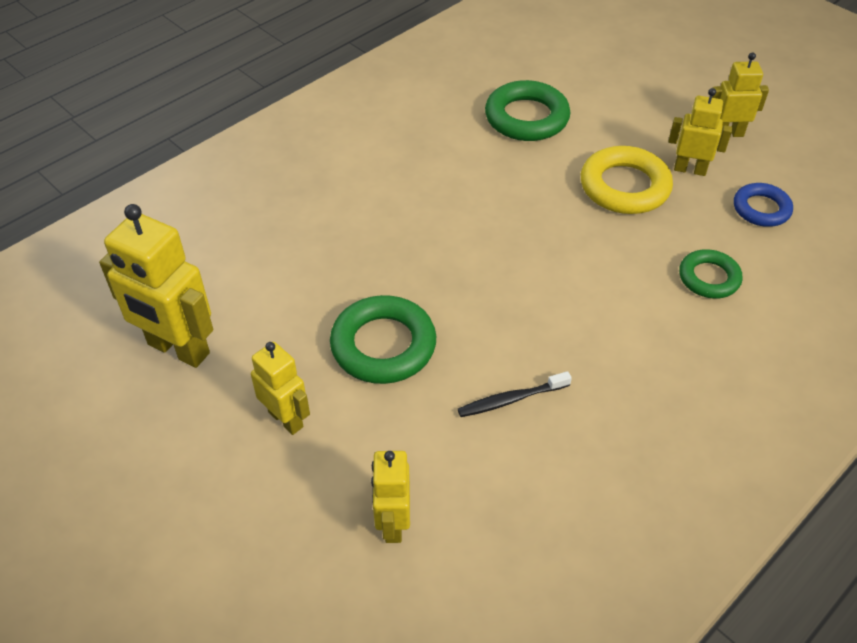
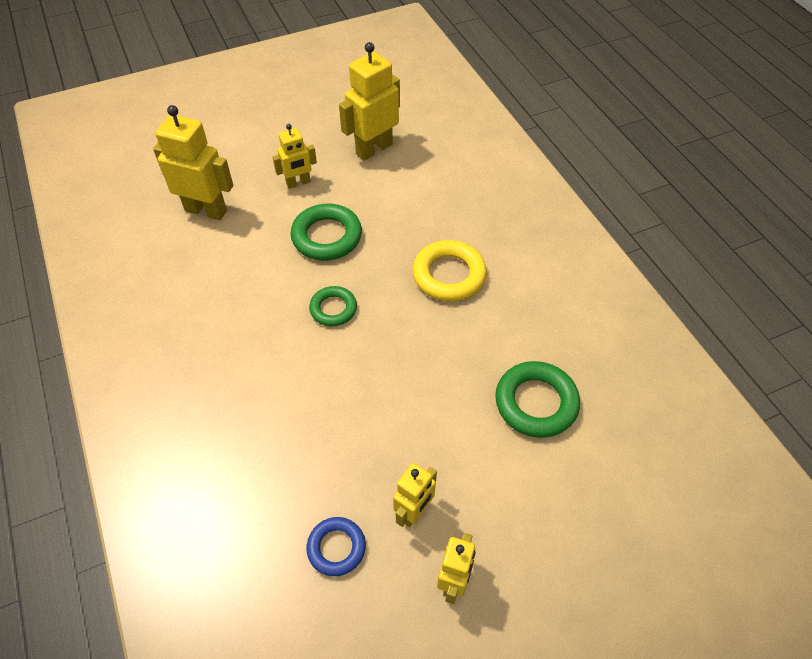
camera: 110 degrees right, 5 degrees up
yellow robot [371,451,410,543] -> yellow robot [153,105,233,220], size x1.68
black toothbrush [458,371,572,417] -> none
yellow ring [581,146,673,214] -> yellow ring moved to [412,240,487,301]
green ring [679,249,743,299] -> green ring moved to [309,286,357,326]

